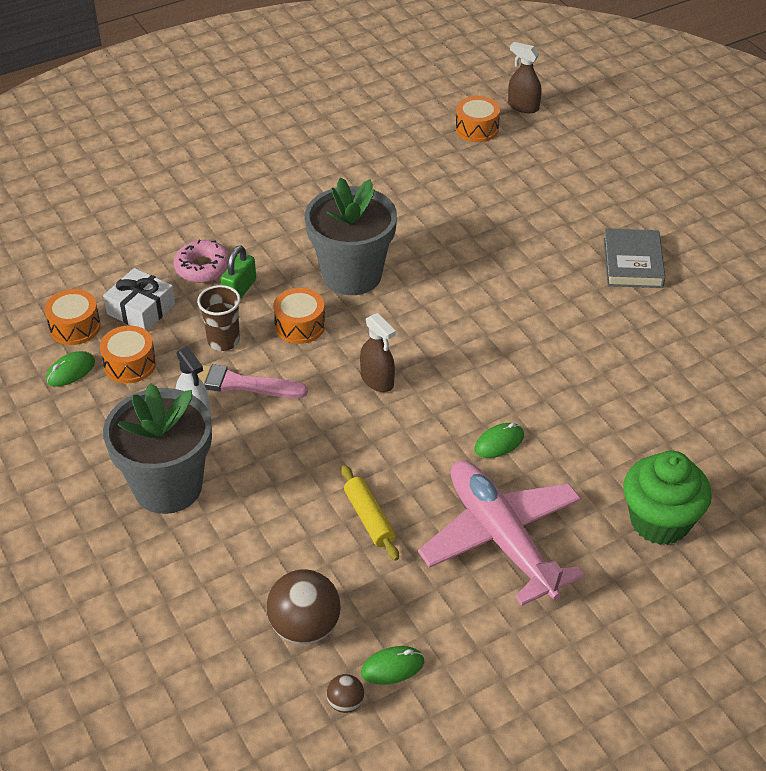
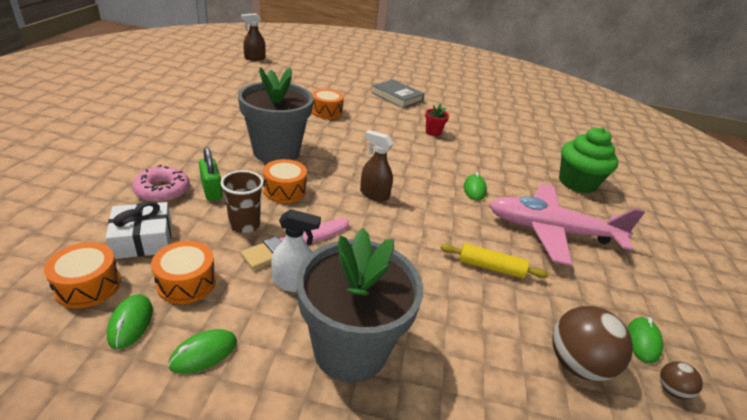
camera: 55 degrees left, 10 degrees down
brown spray bottle [360,313,396,392] -> brown spray bottle turned 150 degrees counterclockwise [360,130,394,202]
orange drum [455,96,500,142] -> orange drum moved to [312,89,344,119]
none -> green mouse [168,329,237,374]
none -> red flower pot [425,104,449,136]

